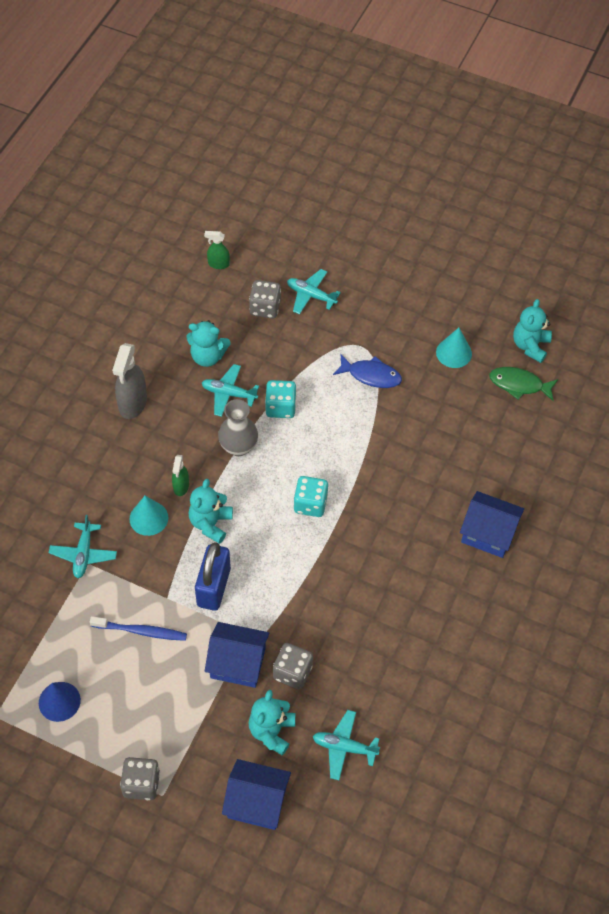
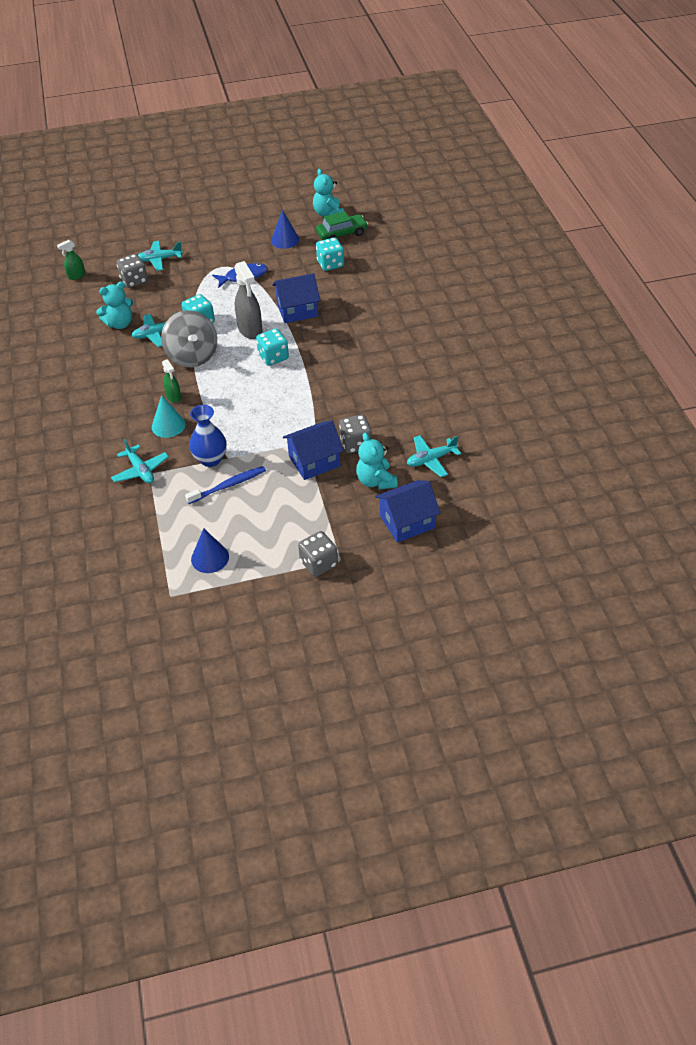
camera: 35 degrees left, 10 degrees down
grey spray bottle [112,343,147,419] -> grey spray bottle moved to [234,261,262,339]
turquoise teddy bear [189,479,233,544] -> none
blue padlock [195,542,231,611] -> none
grey vase [218,399,258,456] -> grey spinning top [161,310,217,367]
turquoise cone [436,328,472,368] -> blue cone [271,210,299,249]
blue house [460,491,524,558] -> blue house moved to [272,273,320,323]
green fish [489,367,558,401] -> green car [316,211,368,240]
none -> blue vase [190,405,227,467]
none -> turquoise dice [316,238,344,271]

